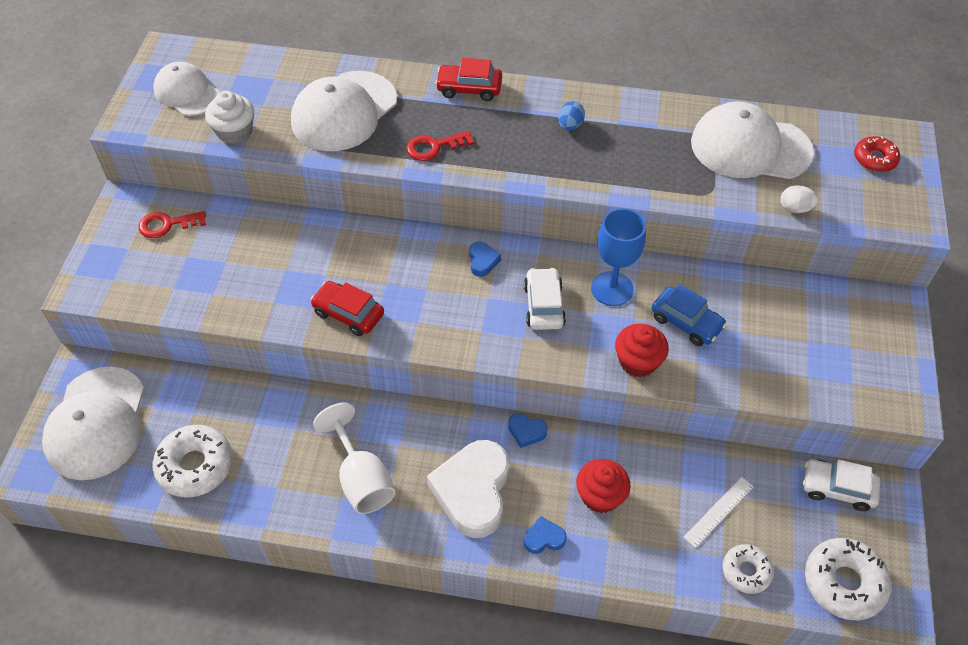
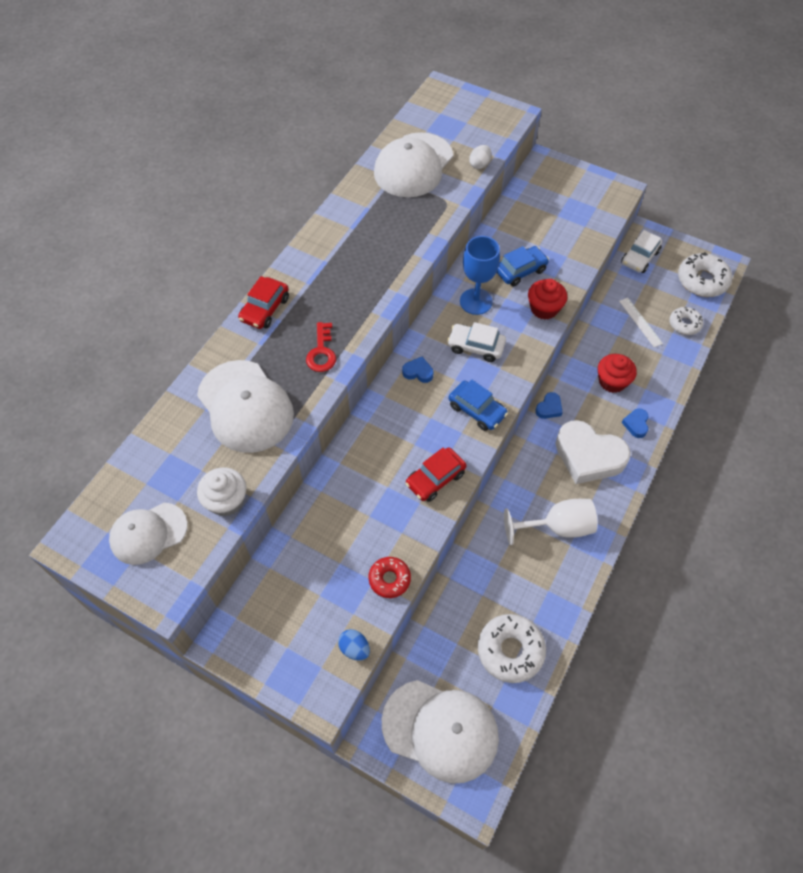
camera: 70 degrees left, 5 degrees up
red key [138,211,206,238] -> none
blue egg [558,101,585,131] -> blue egg moved to [338,629,370,661]
red donut [854,136,900,172] -> red donut moved to [368,557,411,598]
none -> blue car [449,380,508,431]

